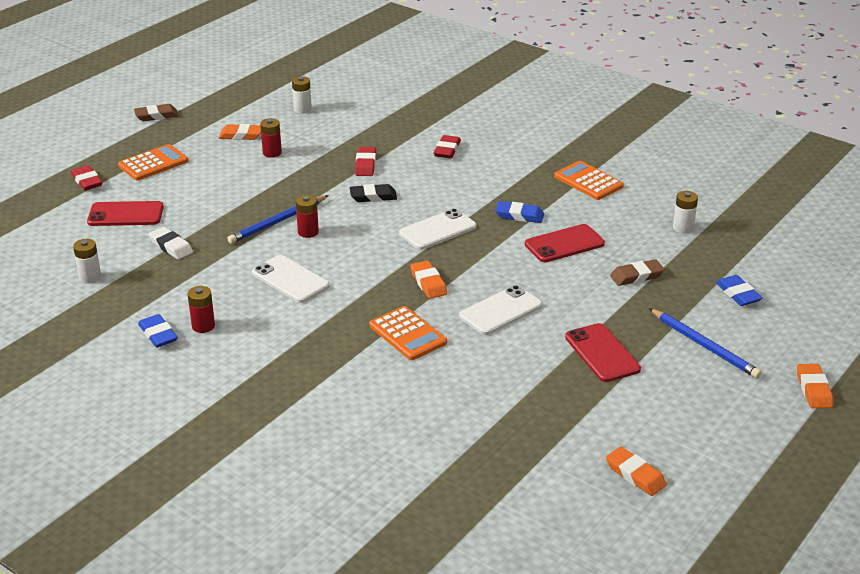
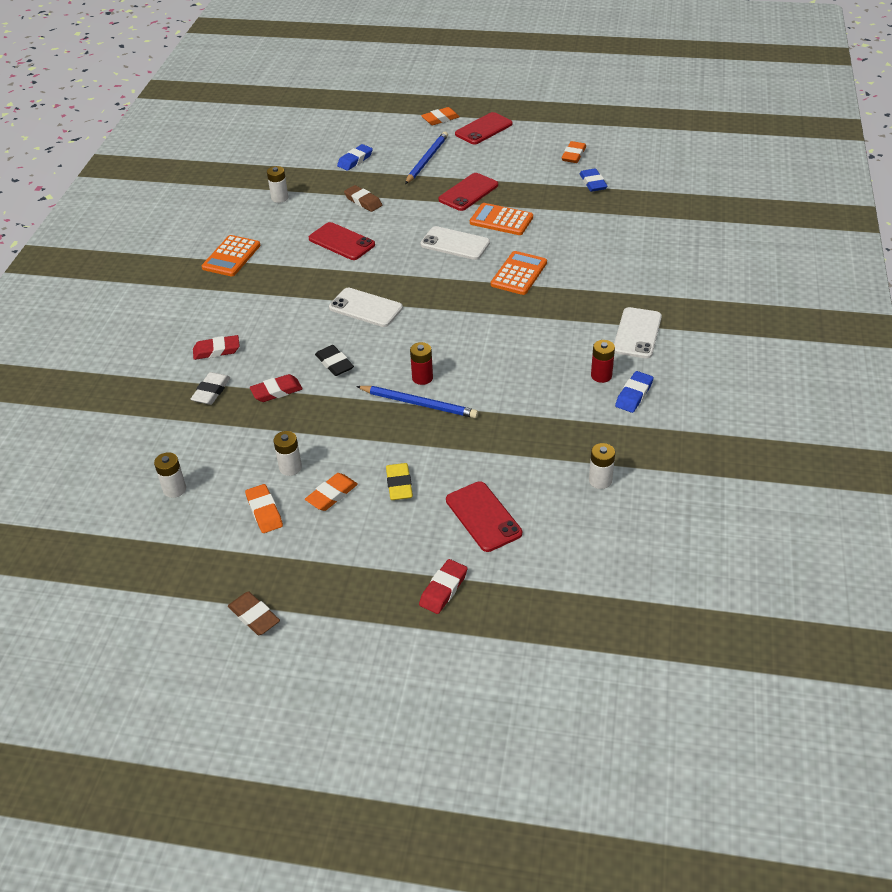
camera: 115 degrees left, 10 degrees up
orange calculator [118,144,188,180] -> orange calculator moved to [470,203,533,235]
white eraser [149,227,193,260] -> white eraser moved to [191,372,230,405]
white phone [252,255,330,303] -> white phone moved to [614,307,662,359]
red battery [260,118,282,158] -> white battery [274,431,302,476]
orange eraser [410,261,447,299] -> orange eraser moved to [305,473,358,511]
blue eraser [495,201,544,223] -> blue eraser moved to [579,168,607,192]
none -> yellow eraser [386,463,413,500]
none -> red phone [455,112,513,145]

